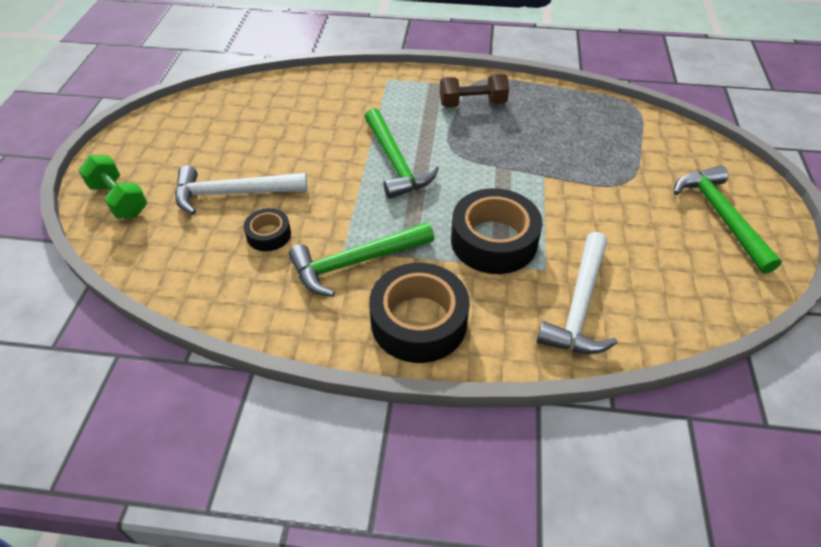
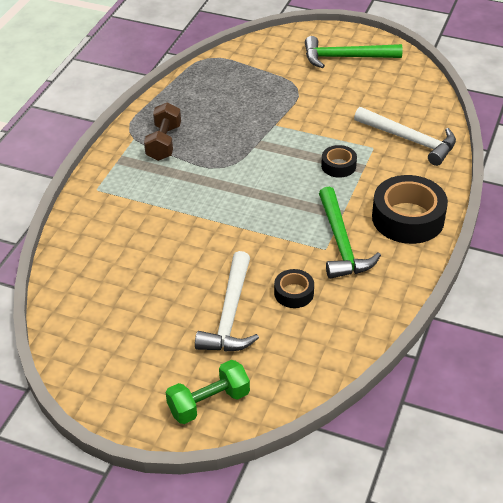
camera: 75 degrees left, 5 degrees down
green hammer [365,108,439,199] -> none
black tape [451,188,543,274] -> black tape [321,145,357,178], size x0.51

